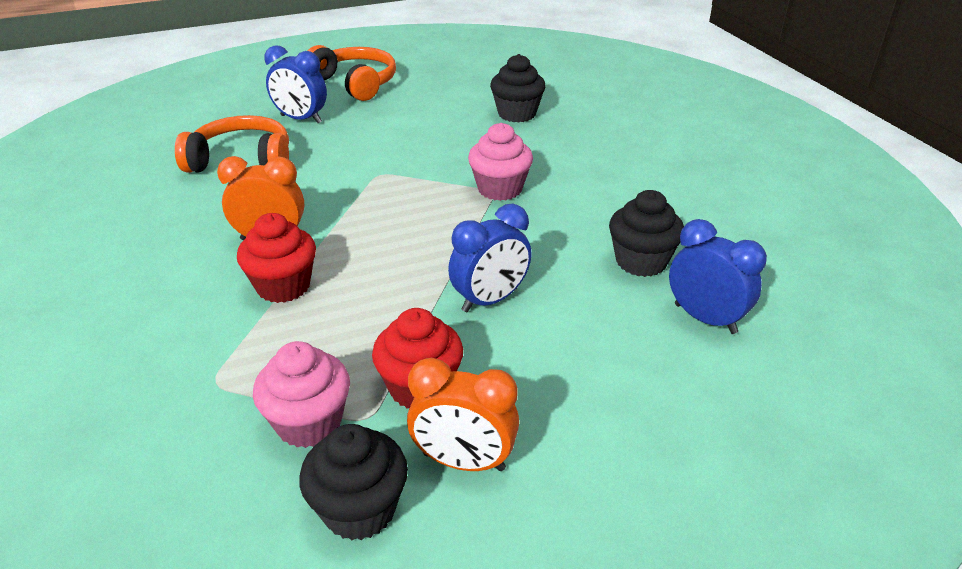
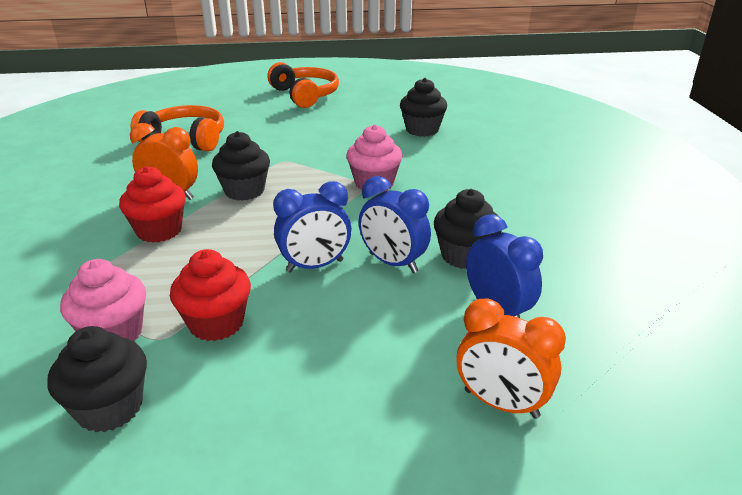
camera: 15 degrees right, 5 degrees down
blue clock [264,45,327,123] -> blue clock moved to [359,176,431,273]
orange clock [407,358,519,471] -> orange clock moved to [457,299,566,419]
none -> black cupcake [212,131,270,201]

